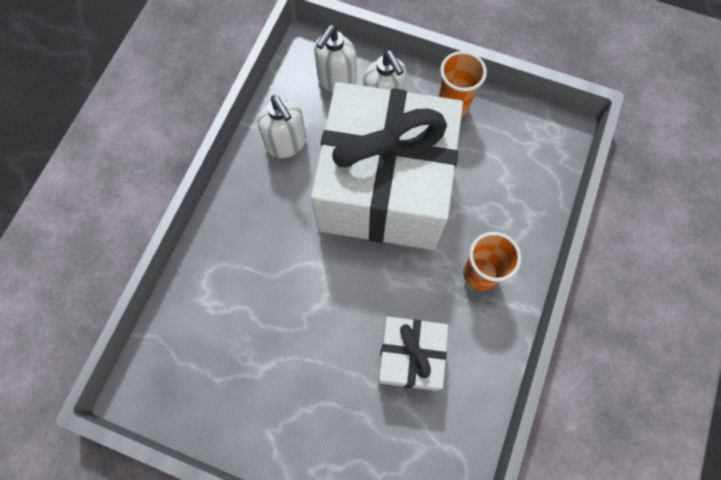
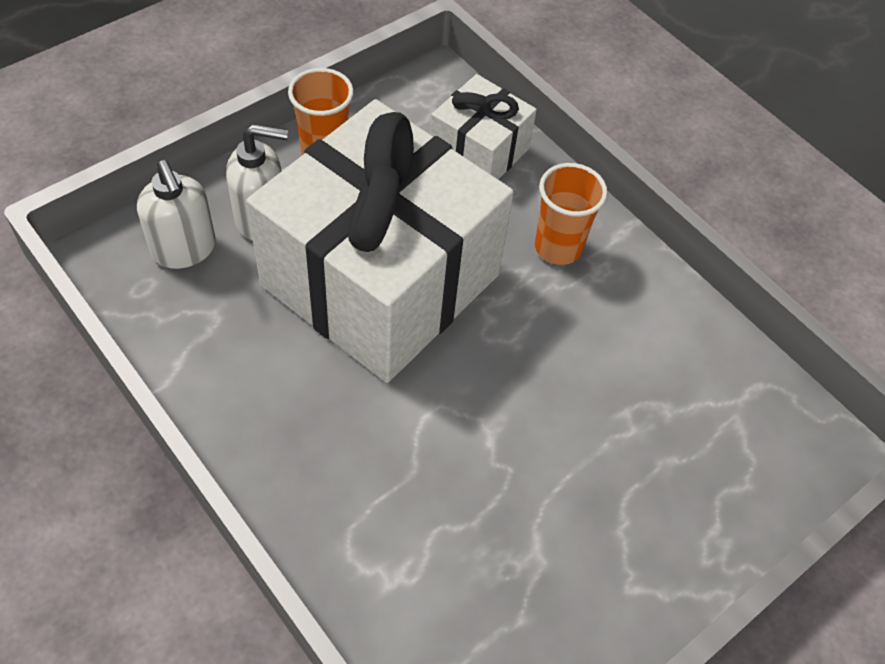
camera: 65 degrees left, 15 degrees down
white soap dispenser [258,95,306,158] -> none
white gift [378,316,448,391] -> white gift moved to [430,74,537,179]

